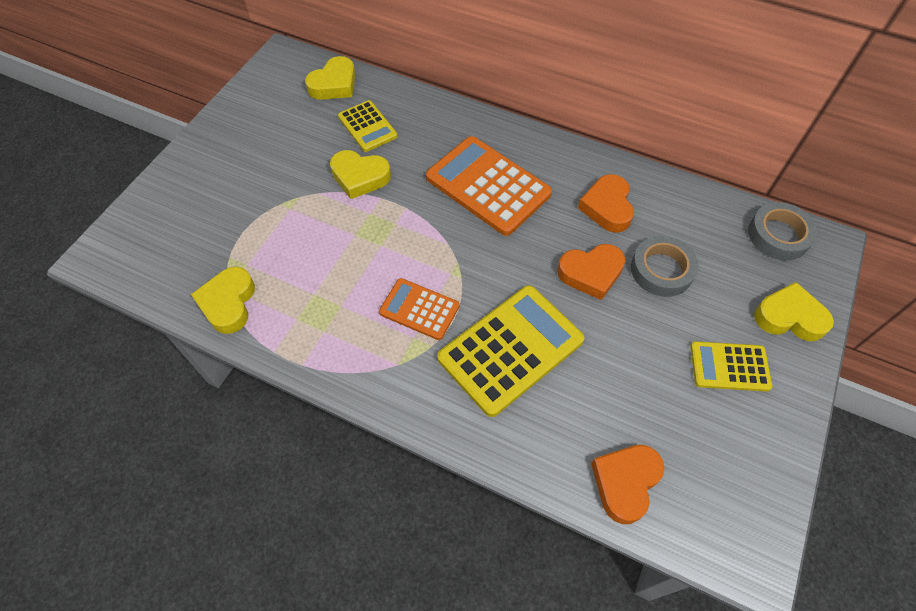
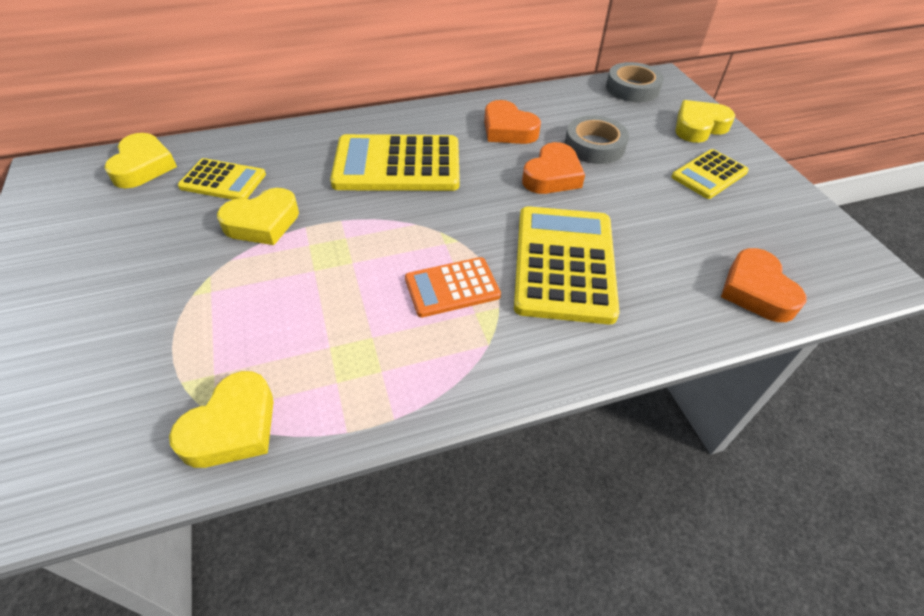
camera: 45 degrees left, 10 degrees down
yellow heart [191,267,255,334] -> yellow heart turned 105 degrees counterclockwise [169,371,274,468]
orange calculator [426,136,552,236] -> yellow calculator [330,134,460,191]

